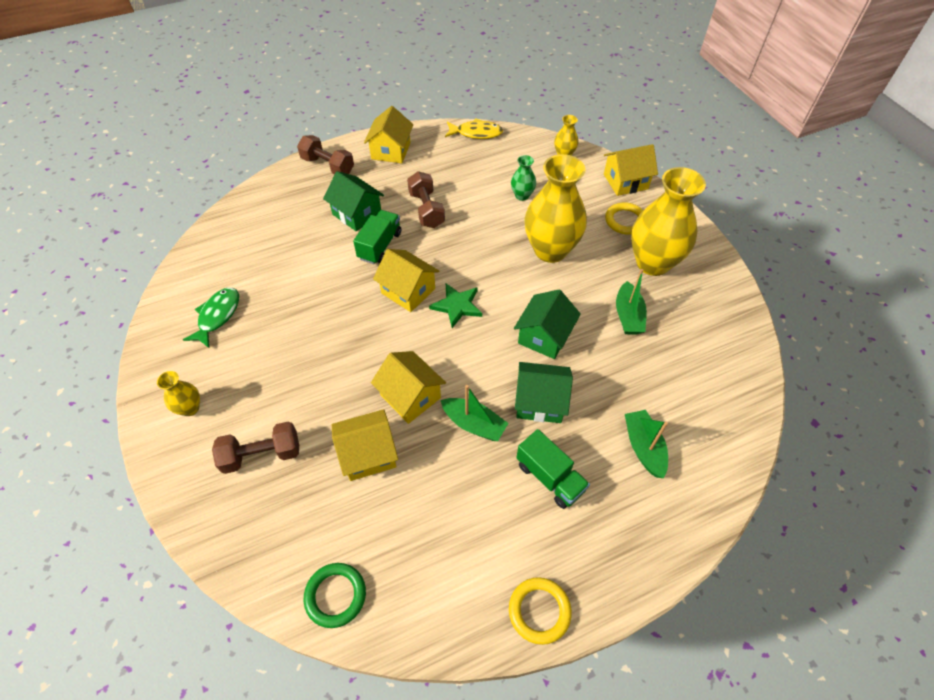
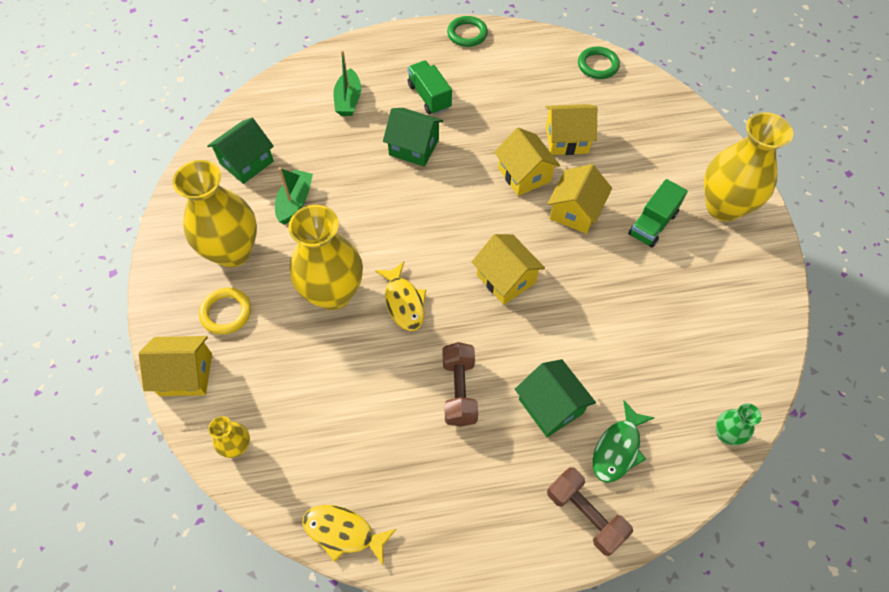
camera: 165 degrees left, 5 degrees up
yellow vase [157,371,200,416] -> yellow vase [704,112,793,221], size x2.20
green fish [183,288,239,348] -> green fish moved to [593,400,655,483]
brown dumbbell [212,421,299,474] -> none
green truck [353,210,401,264] -> green truck moved to [628,179,688,248]
yellow house [364,106,413,163] -> yellow house moved to [547,164,612,234]
green star [429,284,482,328] -> none
green boat [441,385,508,441] -> none
yellow ring [509,577,572,645] -> green ring [447,16,488,47]
green vase [511,155,536,201] -> green vase moved to [716,403,762,445]
green house [514,290,581,359] -> green house moved to [207,118,274,184]
none -> yellow fish [375,262,426,331]

